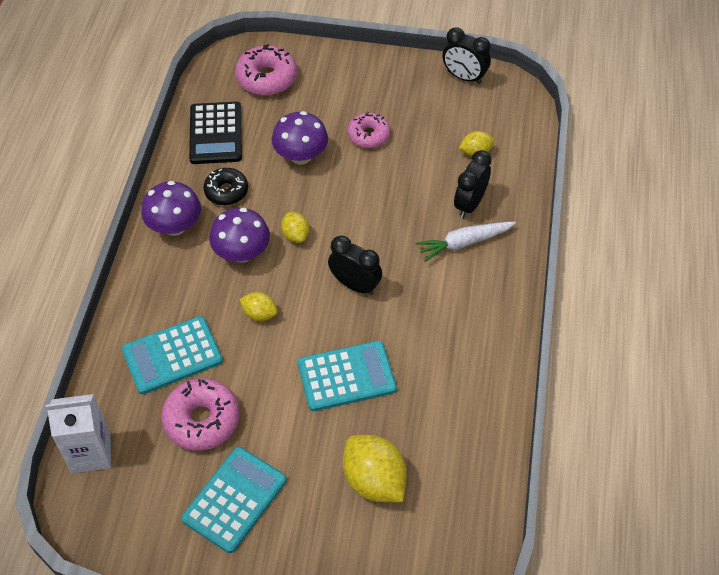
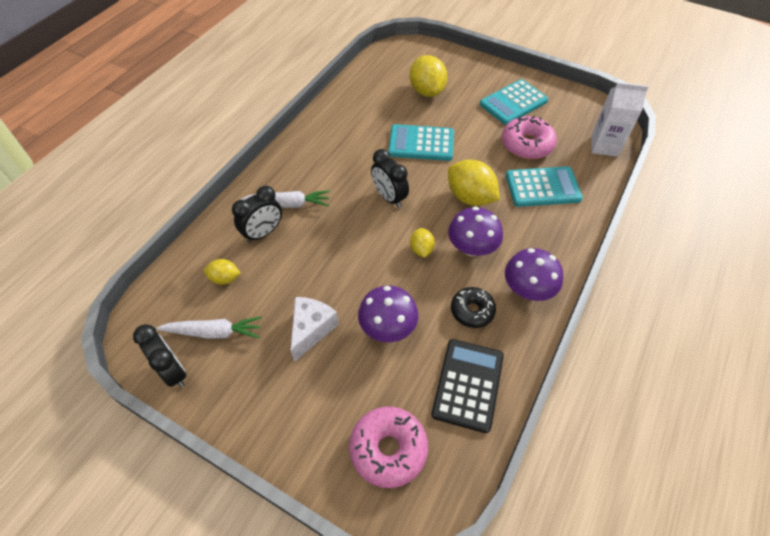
camera: 160 degrees left, 0 degrees up
yellow lemon [239,292,277,321] -> yellow lemon [448,160,500,206], size x1.86
pink donut [348,112,390,148] -> white cheese [291,297,339,362]
none -> white carrot [156,317,262,339]

